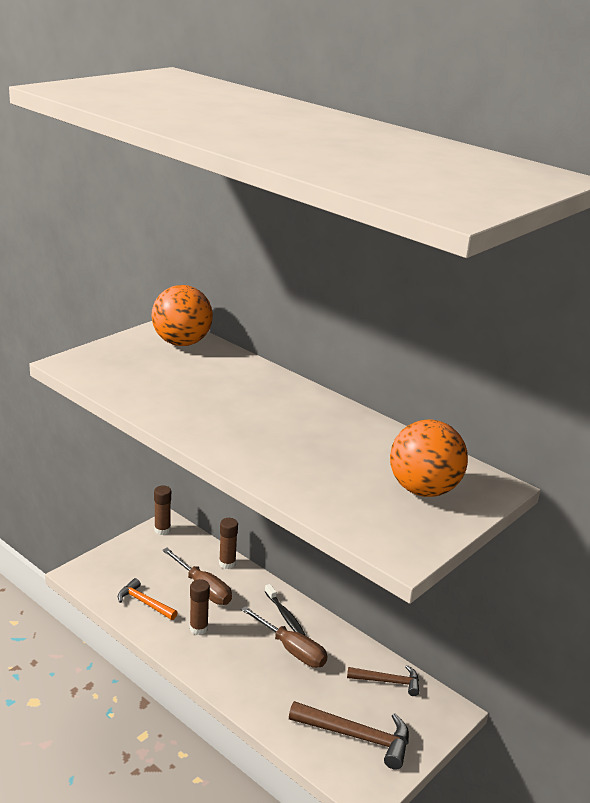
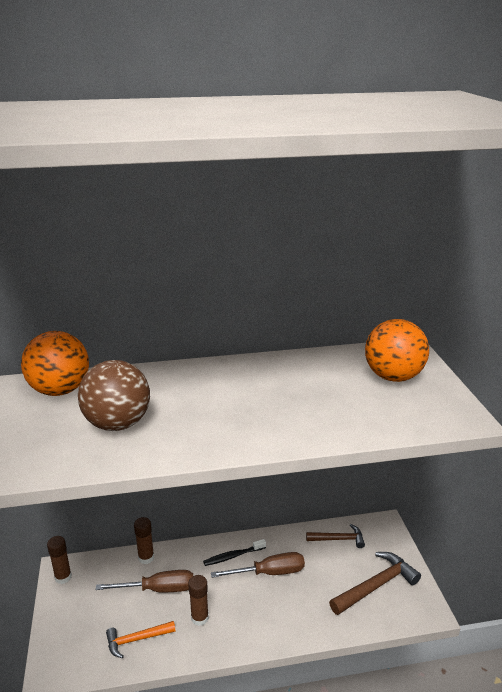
camera: 50 degrees left, 0 degrees up
black toothbrush [265,584,305,635] -> black toothbrush turned 150 degrees clockwise [203,539,266,566]
brown hammer [347,665,419,696] -> brown hammer turned 45 degrees clockwise [306,524,365,548]
none -> brown ball [78,360,150,431]

